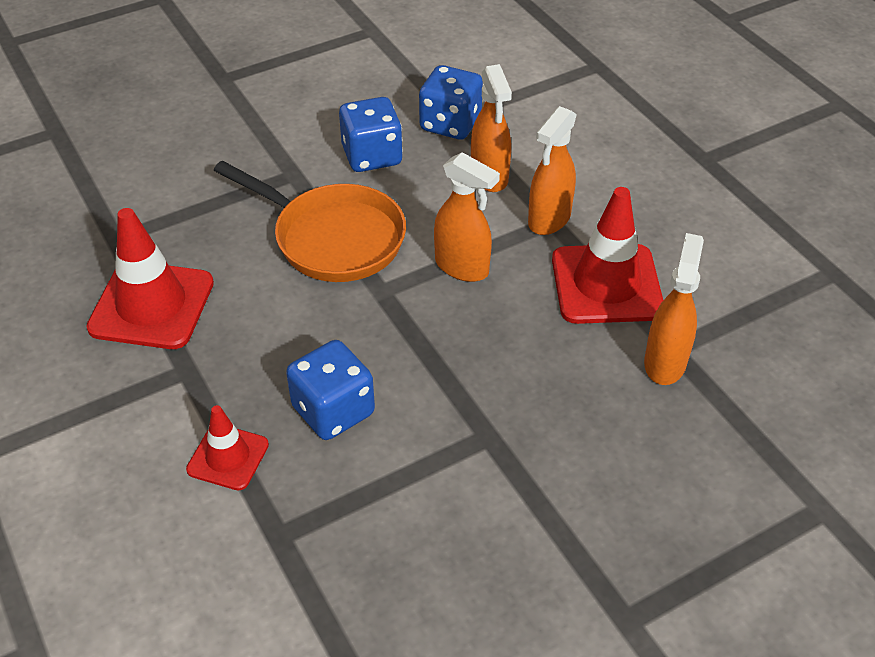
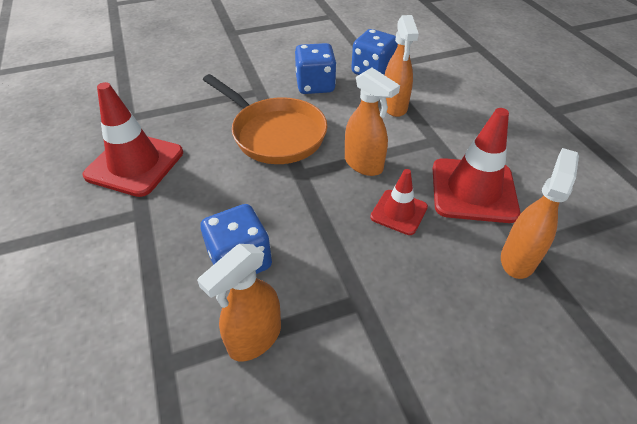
camera: 10 degrees right, 0 degrees up
red traffic cone [186,405,269,490] -> red traffic cone moved to [370,169,428,235]
orange spray bottle [528,106,577,235] -> orange spray bottle moved to [197,244,281,361]

